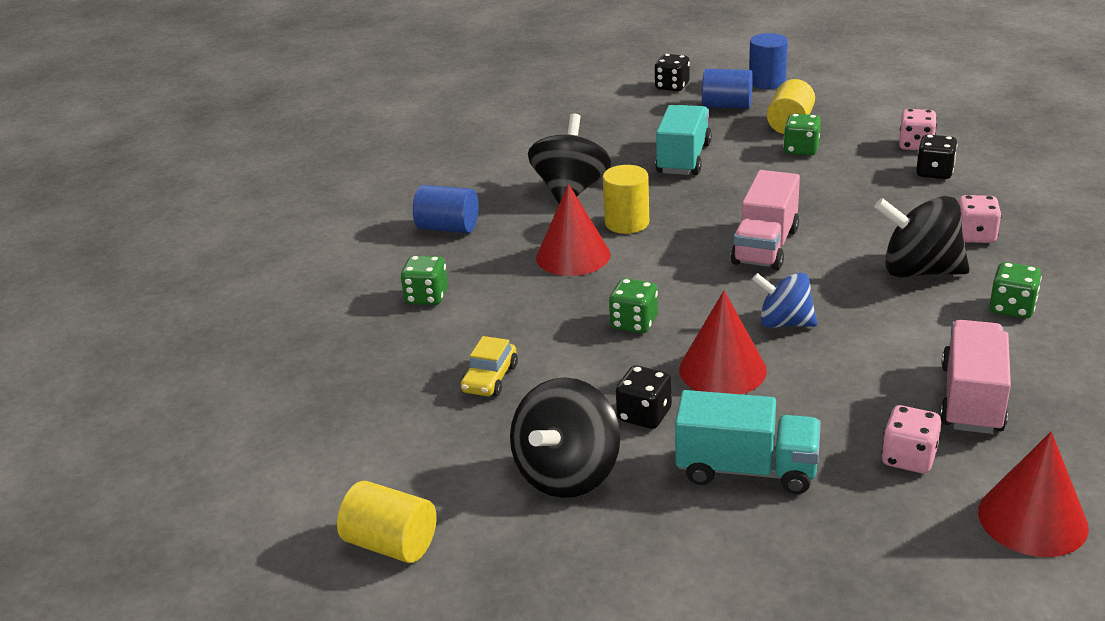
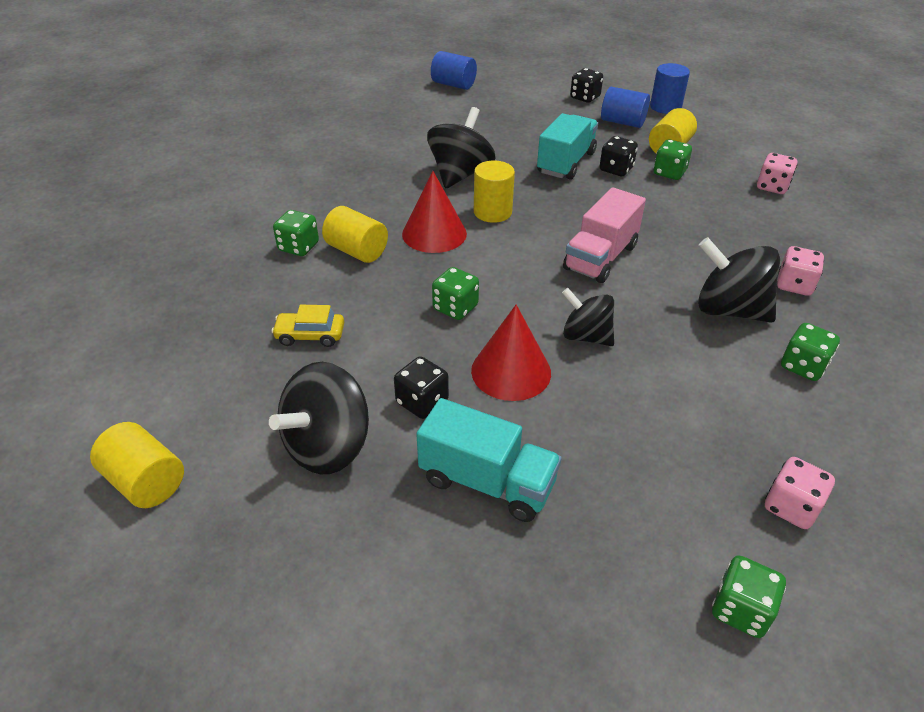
camera: 10 degrees right, 10 degrees up
blue cylinder [413,185,479,233] -> blue cylinder moved to [431,51,477,90]
yellow car [460,336,518,397] -> yellow car turned 60 degrees clockwise [272,305,344,347]
blue spinning top [752,273,818,328] -> black spinning top [562,288,614,346]
pink dice [881,405,941,473] -> pink dice moved to [765,457,835,529]
black dice [916,134,958,179] -> black dice moved to [600,136,638,176]
pink truck [940,320,1011,434] -> none
red cone [978,432,1089,557] -> green dice [712,555,786,638]
none -> yellow cylinder [322,206,388,263]

